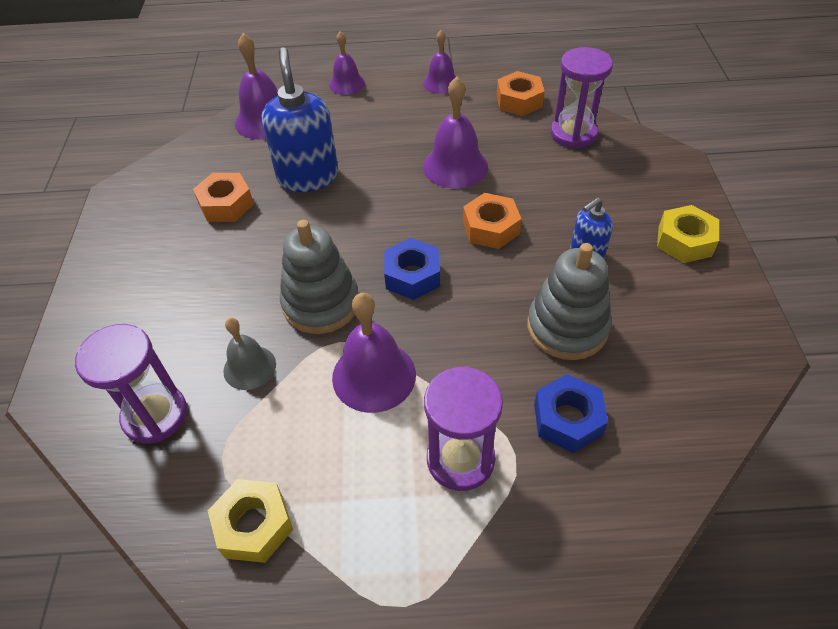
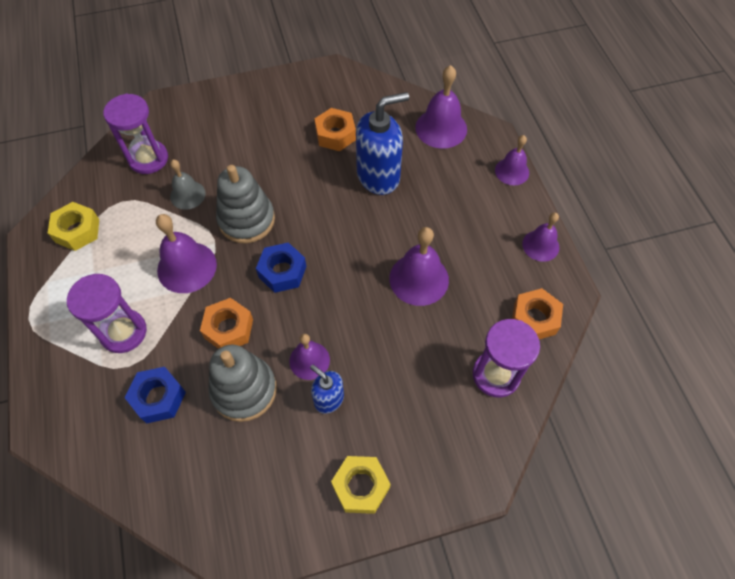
camera: 75 degrees right, 10 degrees up
orange nut [463,193,521,249] -> orange nut moved to [200,298,253,349]
none -> purple bell [289,334,330,380]

